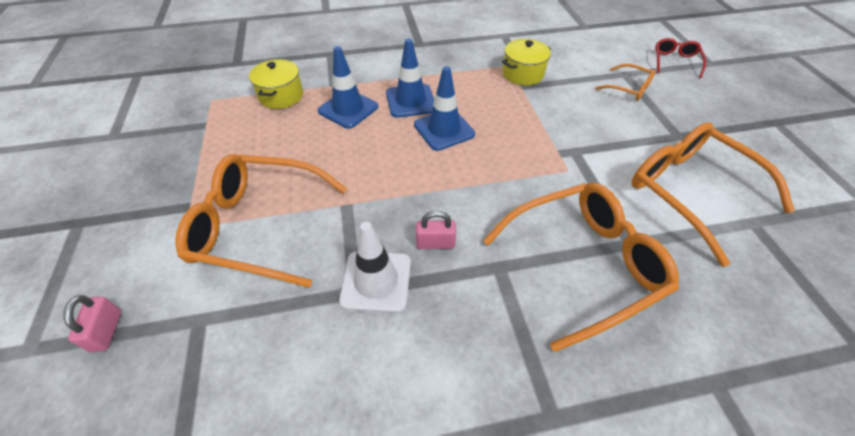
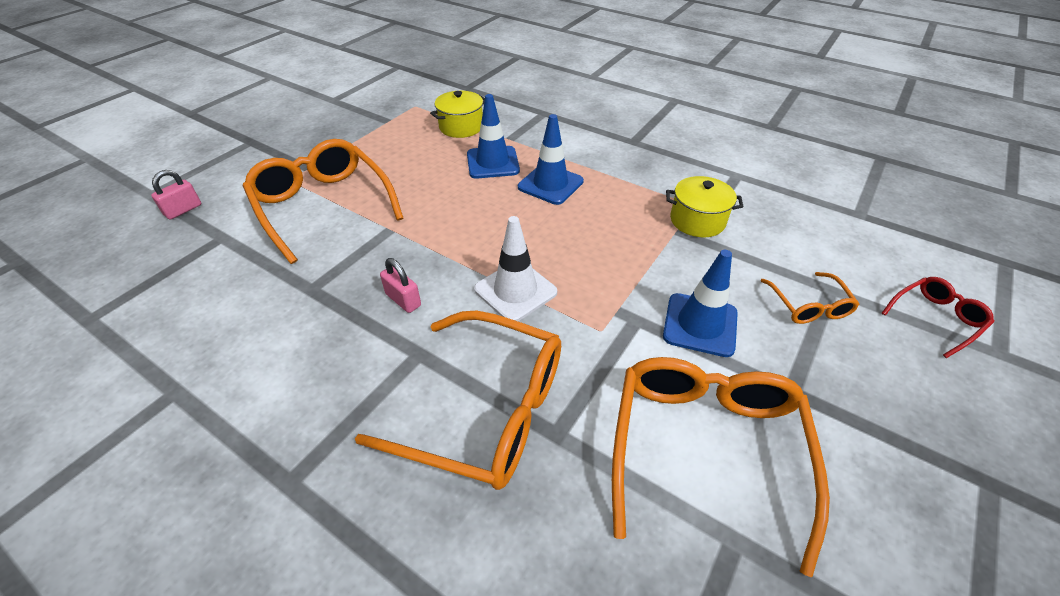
camera: 45 degrees right, 5 degrees down
white traffic cone [339,222,411,313] -> white traffic cone moved to [474,216,557,321]
blue traffic cone [414,66,475,151] -> blue traffic cone moved to [663,250,738,357]

